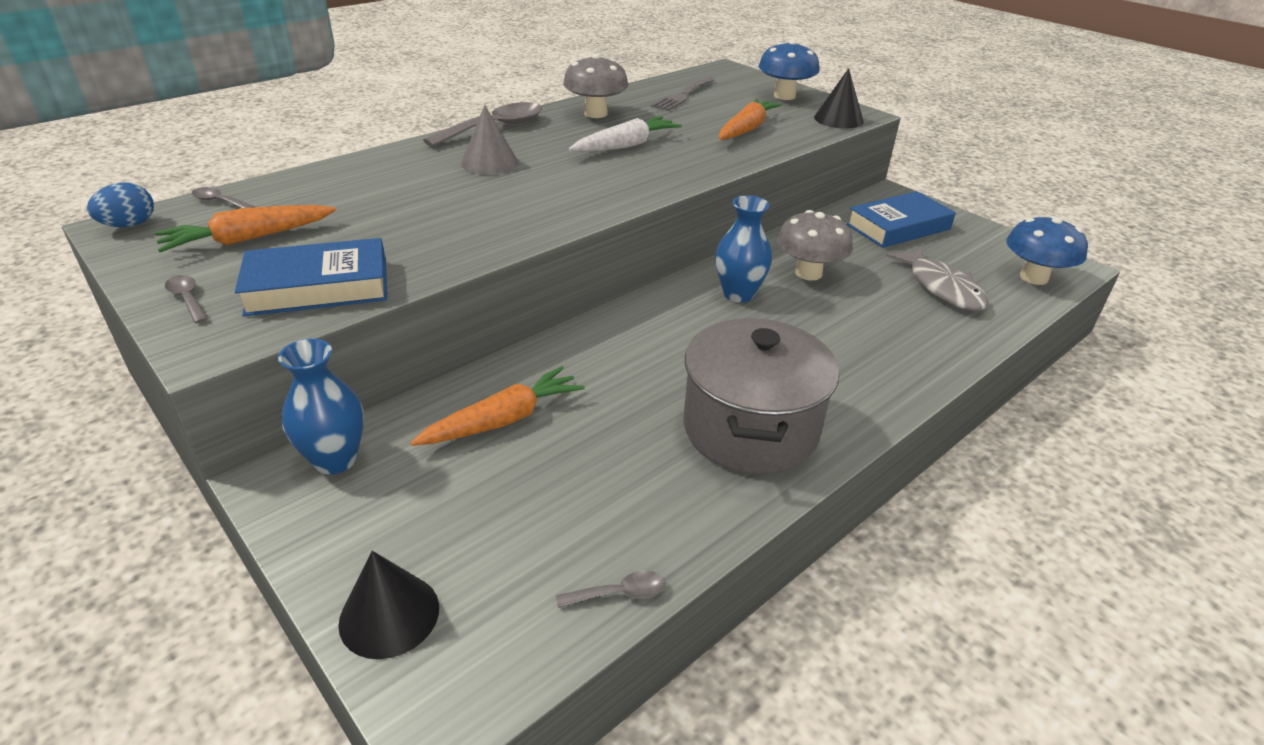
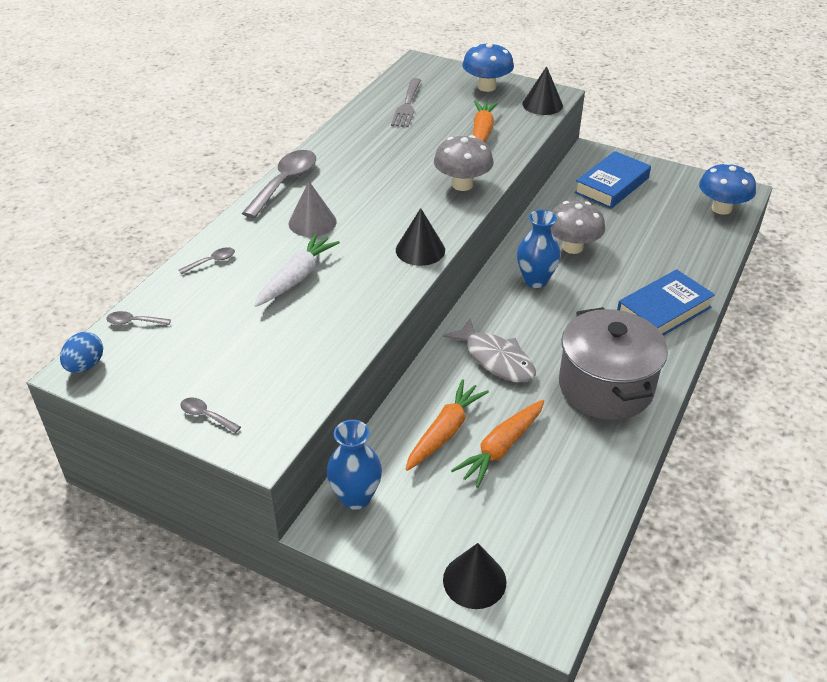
camera: 20 degrees left, 5 degrees up
orange carrot [155,205,336,252] -> orange carrot moved to [451,400,544,488]
blue book [235,238,387,316] -> blue book moved to [617,269,715,336]
grey spoon [556,570,666,608] -> grey spoon moved to [179,247,235,274]
grey mushroom [563,54,628,118] -> grey mushroom moved to [434,135,494,191]
white carrot [569,116,682,152] -> white carrot moved to [254,233,340,307]
grey fish [886,247,988,311] -> grey fish moved to [443,319,536,383]
none -> black cone [396,208,445,266]

